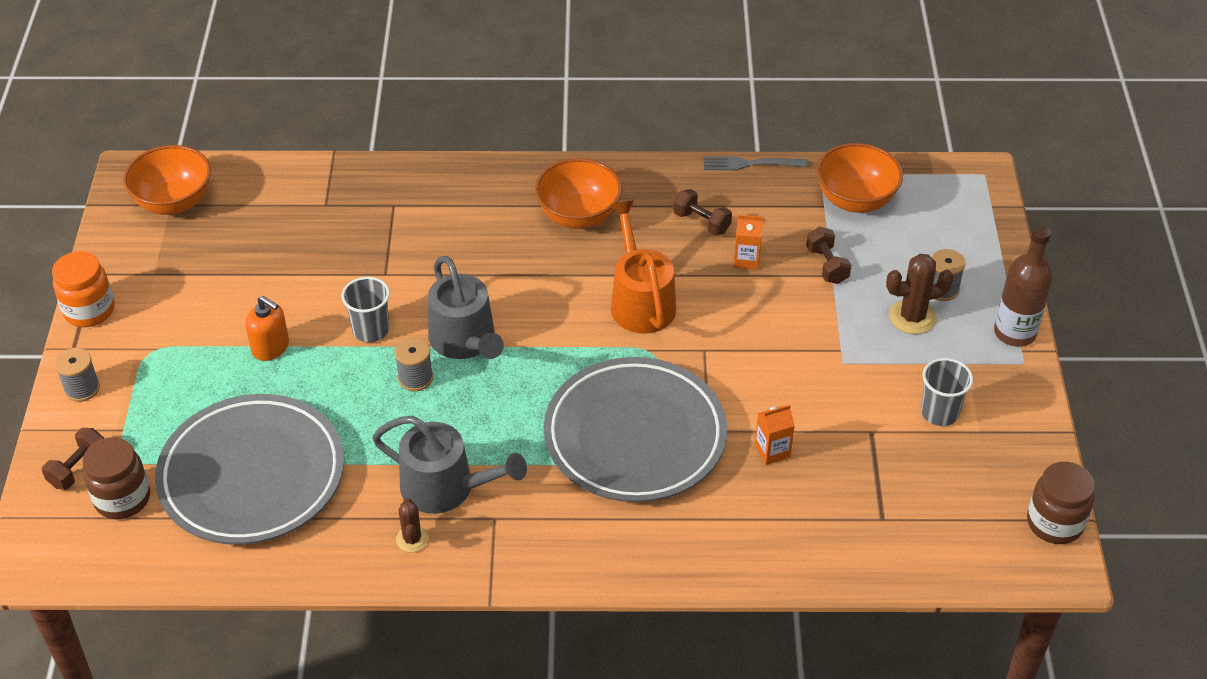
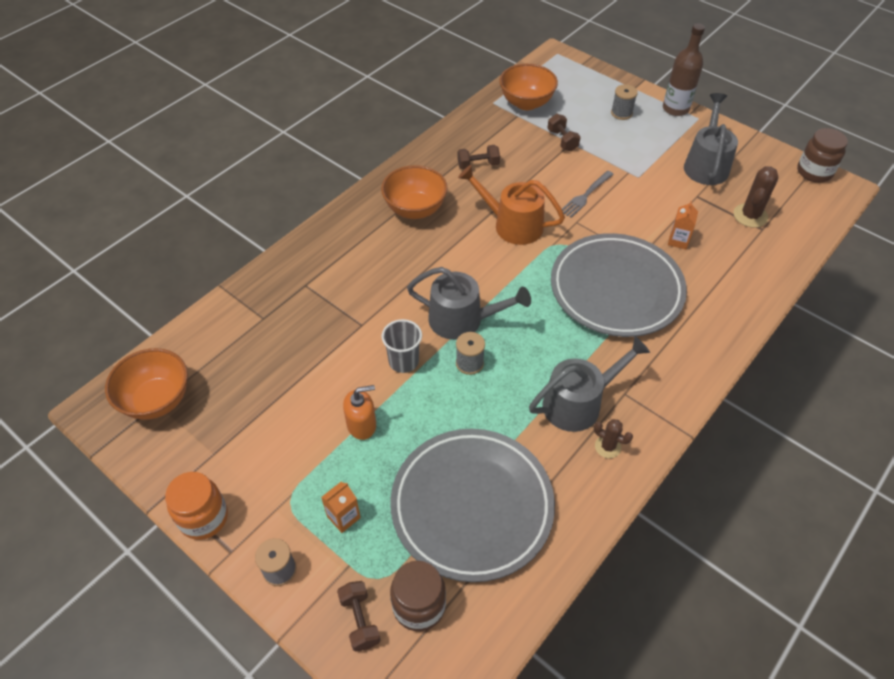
camera: 50 degrees left, 5 degrees up
grey fork [704,156,808,170] -> grey fork moved to [562,171,614,218]
orange carton [734,215,763,270] -> orange carton moved to [321,482,361,533]
brown dumbbell [806,227,851,284] -> brown dumbbell turned 45 degrees clockwise [548,114,581,151]
brown cactus [886,254,954,334] -> brown cactus moved to [733,166,778,228]
grey cup [921,358,973,426] -> grey watering can [684,93,738,185]

